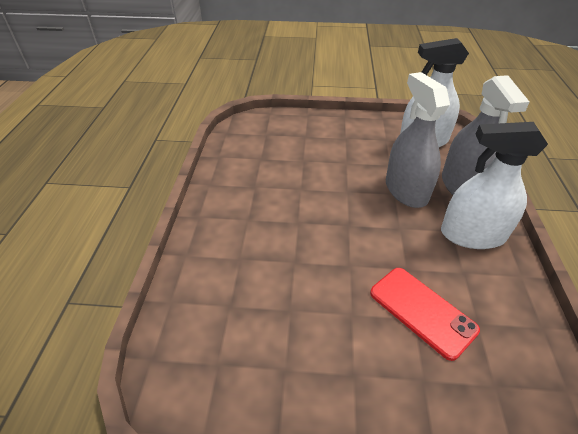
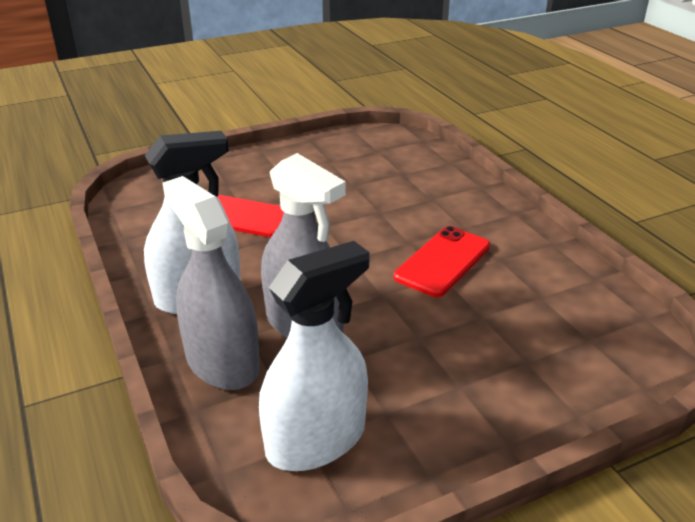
camera: 150 degrees right, 10 degrees down
none -> red phone [394,226,490,297]

